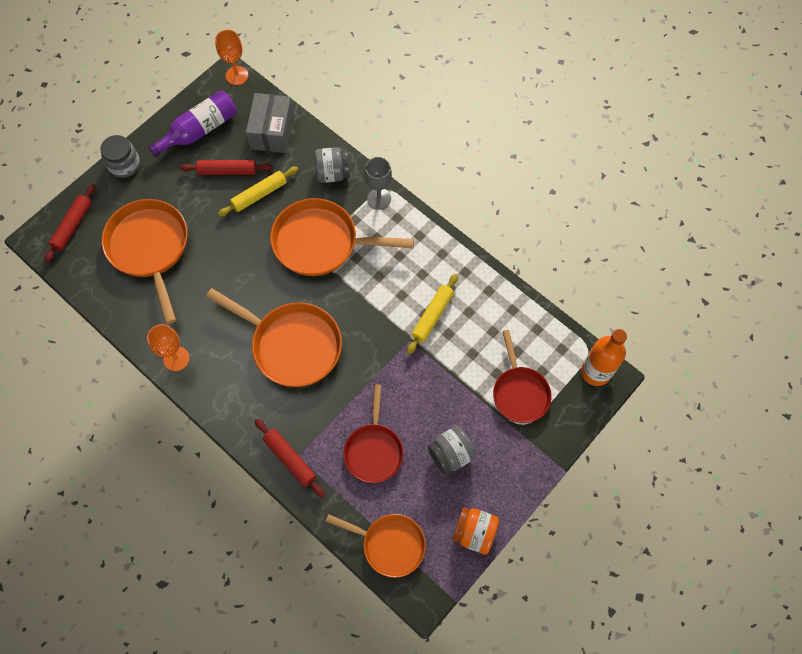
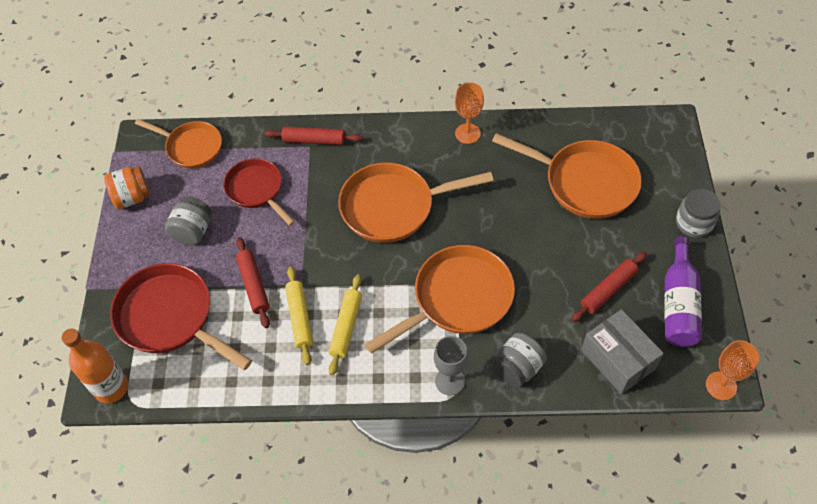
camera: 140 degrees right, 10 degrees down
red rolling pin [44,184,96,263] -> red rolling pin moved to [236,237,270,328]
yellow rolling pin [218,166,298,217] -> yellow rolling pin moved to [329,274,362,375]
orange pan [326,514,426,578] -> orange pan turned 135 degrees counterclockwise [135,119,222,168]
red pan [493,330,552,423] -> red pan [110,263,252,370], size x1.56

